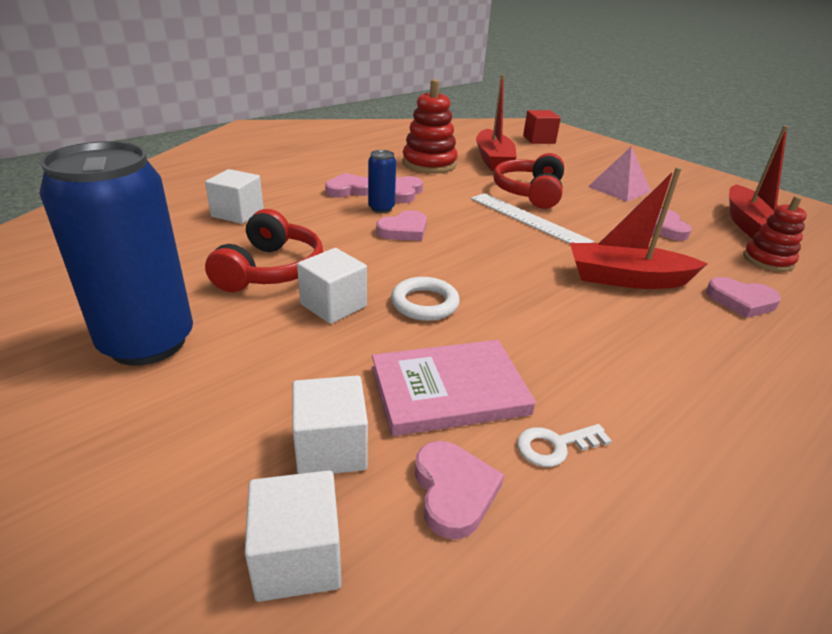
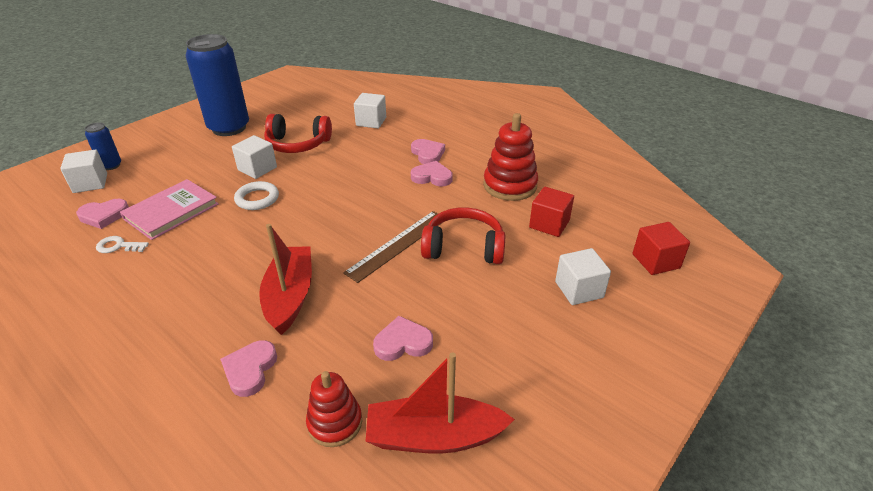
camera: 85 degrees right, 5 degrees up
white cube [292,375,368,474] -> white cube moved to [555,248,611,305]
blue can [368,150,396,213] -> blue can moved to [85,123,121,170]
pink book [372,340,536,436] -> pink book turned 60 degrees clockwise [120,179,219,240]
pink heart [376,210,427,241] -> none
white ruler [471,193,594,244] -> brown ruler [343,211,439,283]
red boat [476,75,517,171] -> red cube [529,187,574,237]
white key [517,424,612,467] -> white key turned 60 degrees counterclockwise [96,236,149,253]
pink pyramid [588,146,651,202] -> none

